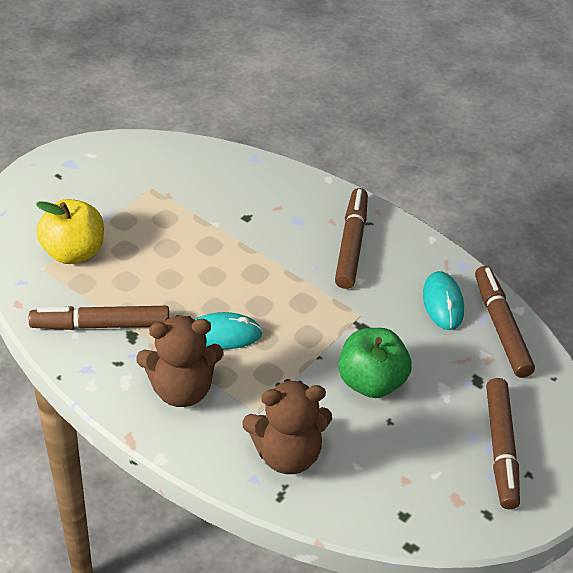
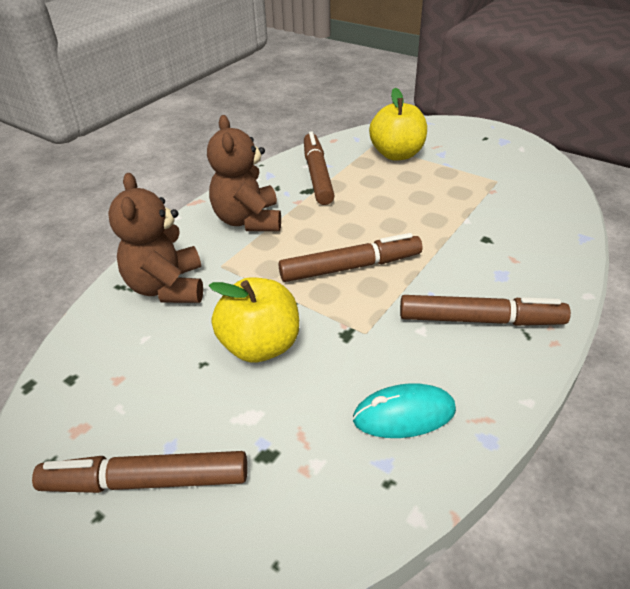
camera: 90 degrees right, 5 degrees down
turquoise mouse [194,312,263,349] -> none
green apple [339,328,412,398] -> yellow apple [209,277,299,362]
brown marker [475,266,535,378] -> brown marker moved to [278,233,422,282]

